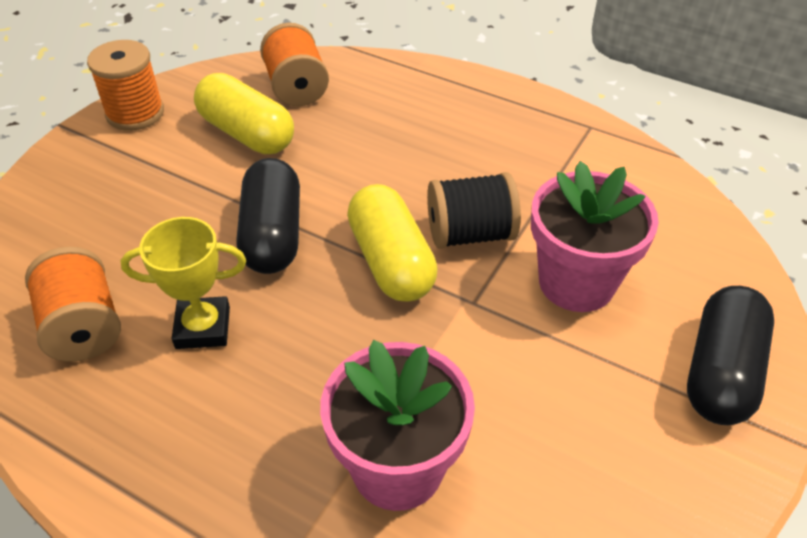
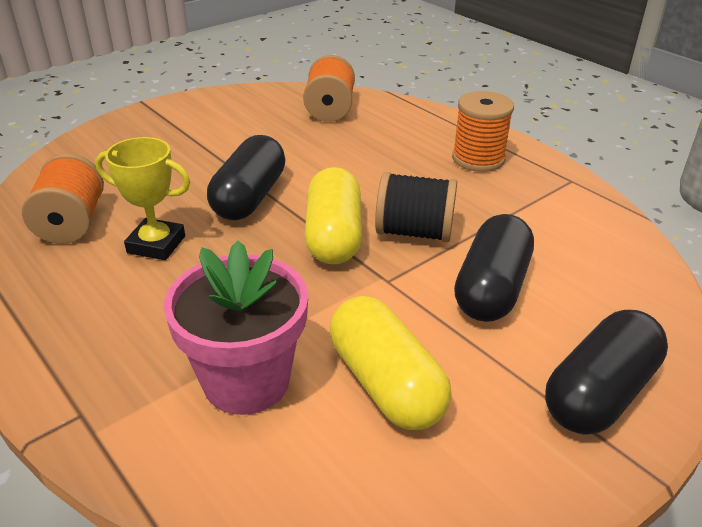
camera: 20 degrees right, 10 degrees down
orange spool [87,40,164,131] -> orange spool moved to [452,91,514,172]
yellow capsule [194,73,294,154] -> yellow capsule moved to [330,296,452,430]
pink flower pot [531,161,659,312] -> black capsule [454,214,534,322]

